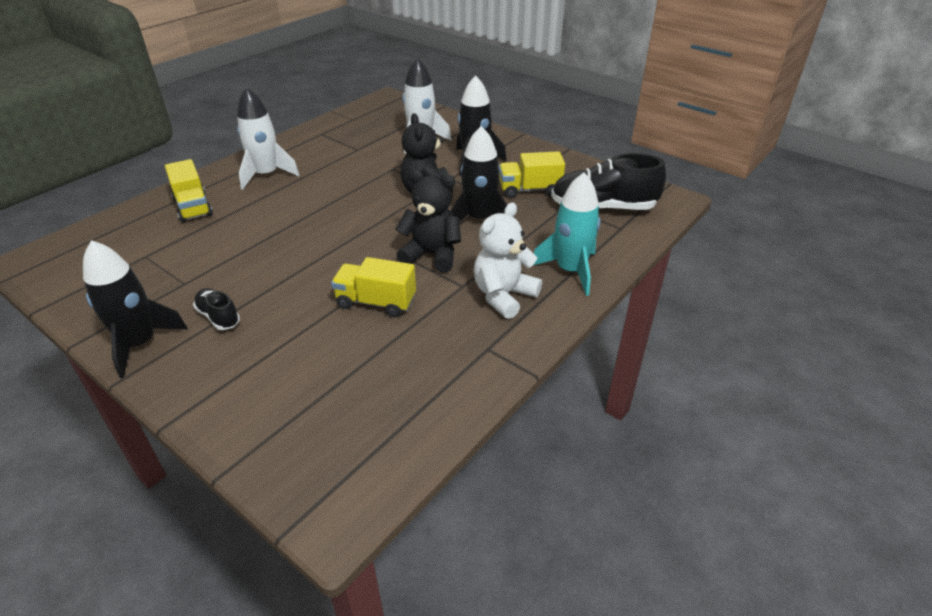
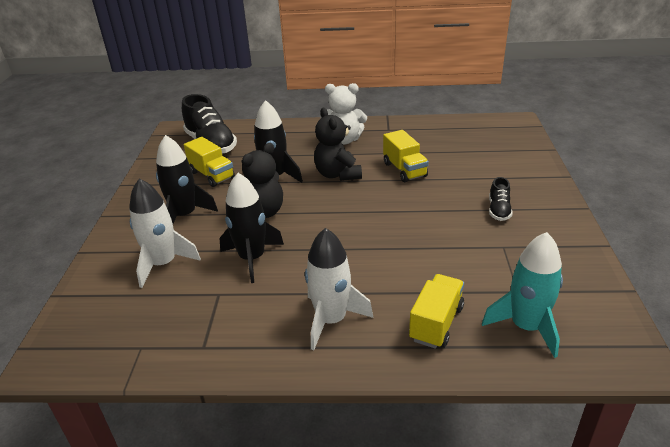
camera: 125 degrees left, 5 degrees down
black rocket [83,240,188,378] -> black rocket moved to [220,173,284,283]
turquoise rocket [532,173,601,296] -> turquoise rocket moved to [482,232,563,358]

